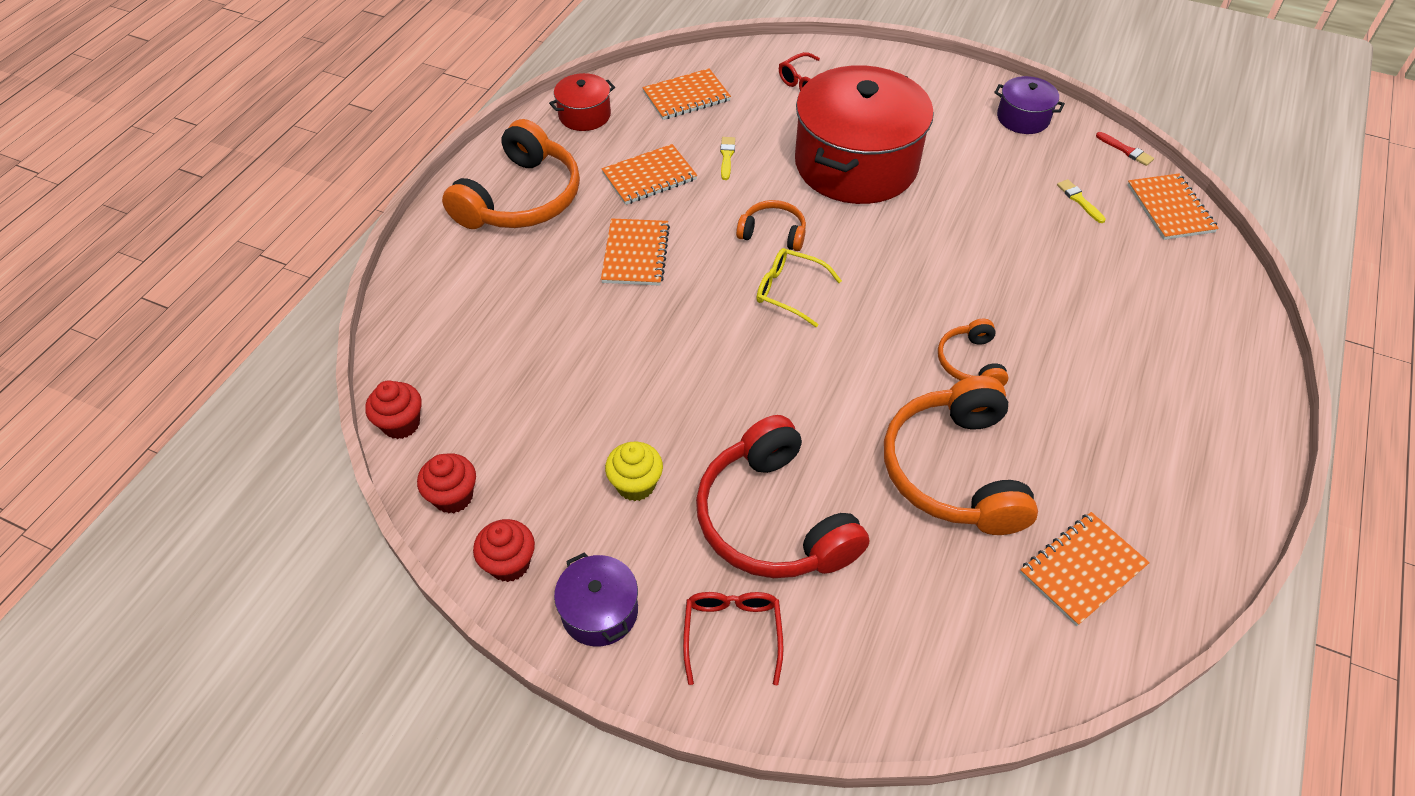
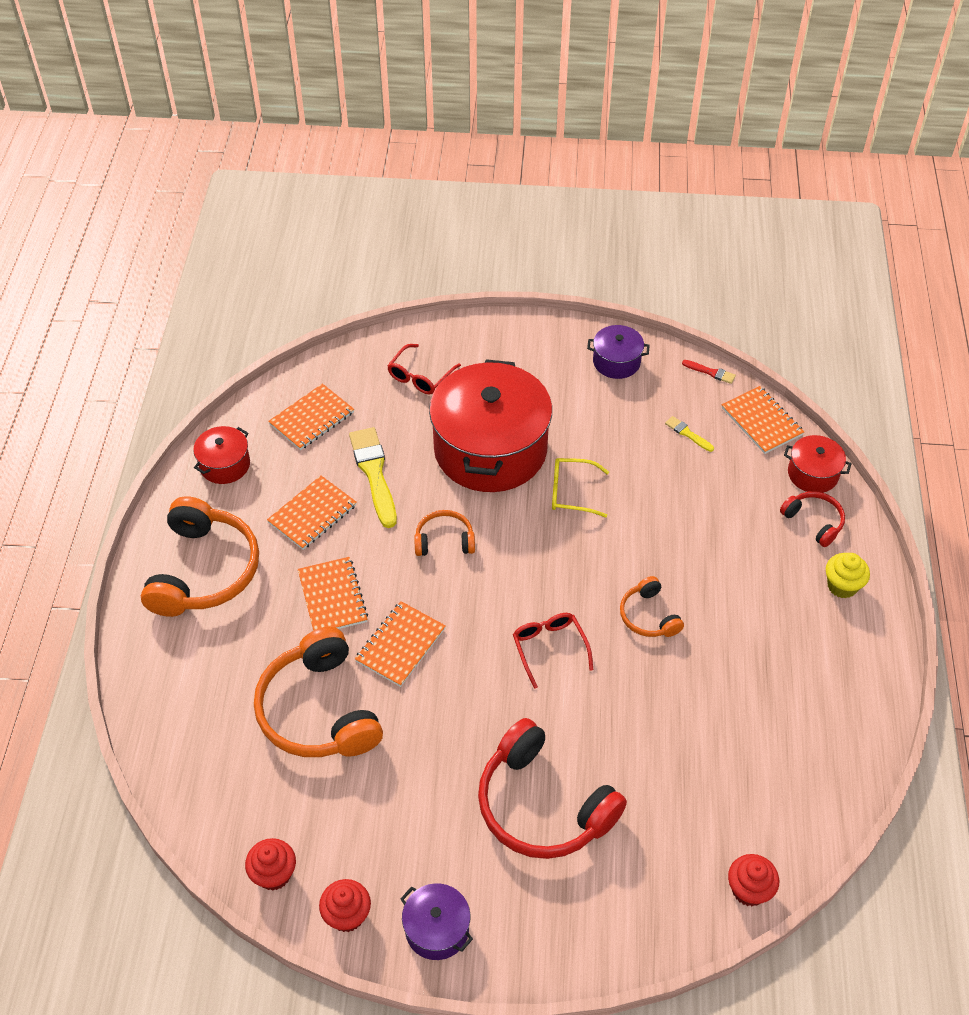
camera: 20 degrees left, 0 degrees up
red cupcake [365,380,422,439] -> red cupcake moved to [728,854,779,906]
yellow cupcake [605,442,663,501] -> yellow cupcake moved to [826,553,870,598]
red glasses [683,592,784,685] -> red glasses moved to [513,613,593,689]
yellow brush [720,137,735,180] -> yellow brush [349,427,397,528], size x2.14
yellow glasses [756,248,842,327] -> yellow glasses moved to [552,458,609,517]
orange headphones [884,376,1038,535] -> orange headphones moved to [254,627,383,757]
orange notebook [1020,512,1150,626] -> orange notebook moved to [355,601,446,687]
none -> red headphones [780,491,845,547]
none -> red pot [784,435,852,493]

